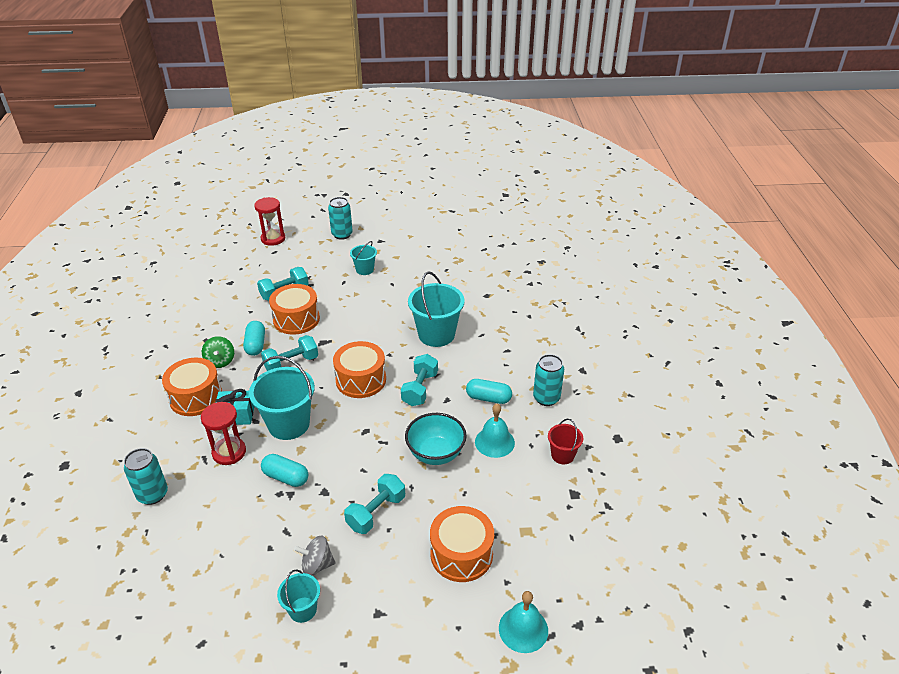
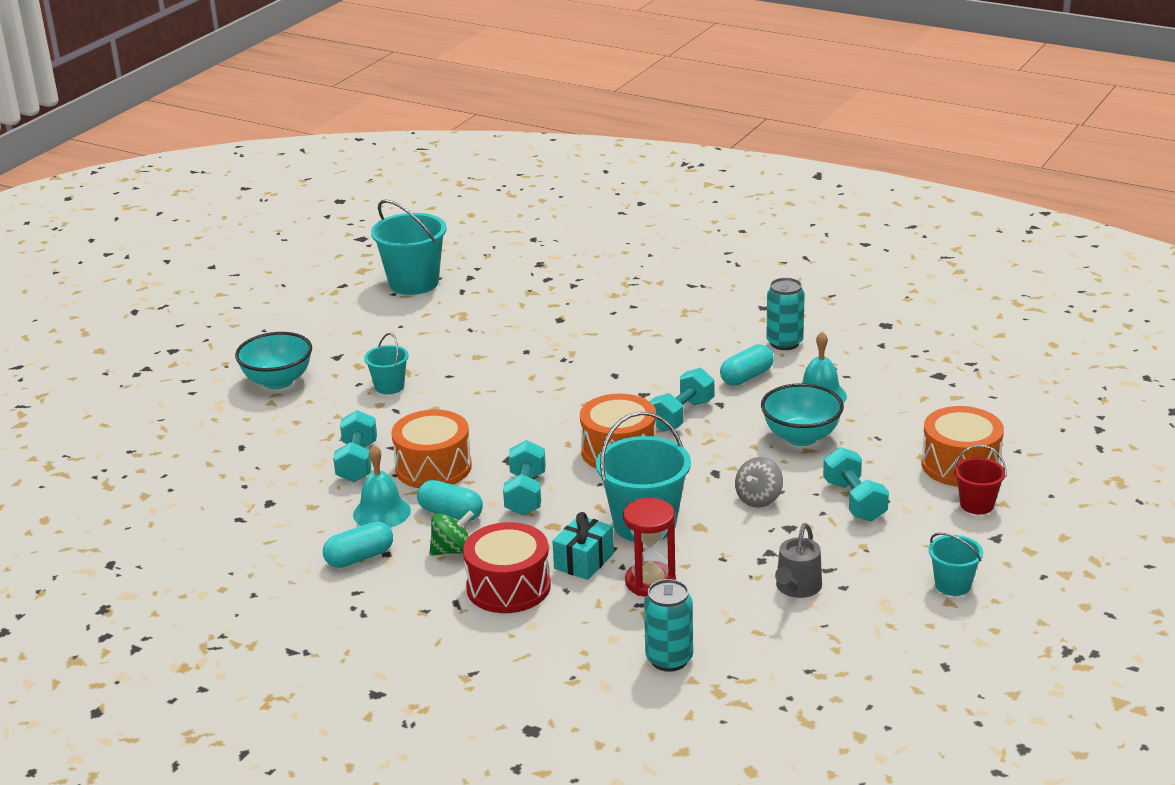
camera: 55 degrees left, 10 degrees down
orange drum [162,358,222,416] -> red drum [463,522,551,613]
green spinning top [202,336,234,368] -> green spinning top turned 45 degrees counterclockwise [430,511,474,556]
red hourglass [254,197,285,246] -> none
turquoise capsule [261,454,308,487] -> turquoise capsule moved to [323,521,393,568]
grey spinning top [294,536,336,576] -> grey spinning top moved to [735,457,783,508]
turquoise can [328,197,353,240] -> turquoise bowl [235,332,312,389]
turquoise dumbbell [401,354,438,406] -> turquoise dumbbell turned 75 degrees clockwise [649,368,714,432]
turquoise bucket [408,272,465,347] -> turquoise bucket moved to [371,200,447,295]
turquoise bell [499,591,548,653] -> turquoise bell moved to [353,445,411,528]
red bucket [548,419,583,465] -> red bucket moved to [954,445,1006,514]
none -> grey watering can [775,523,822,598]

